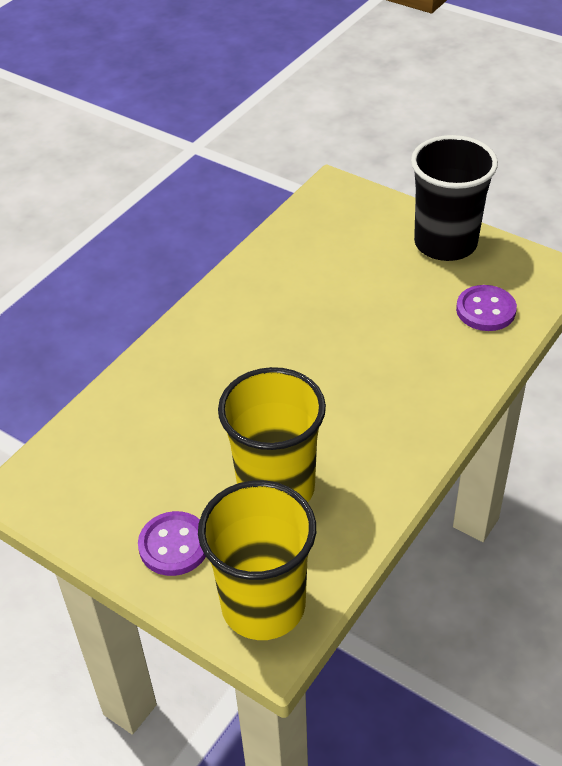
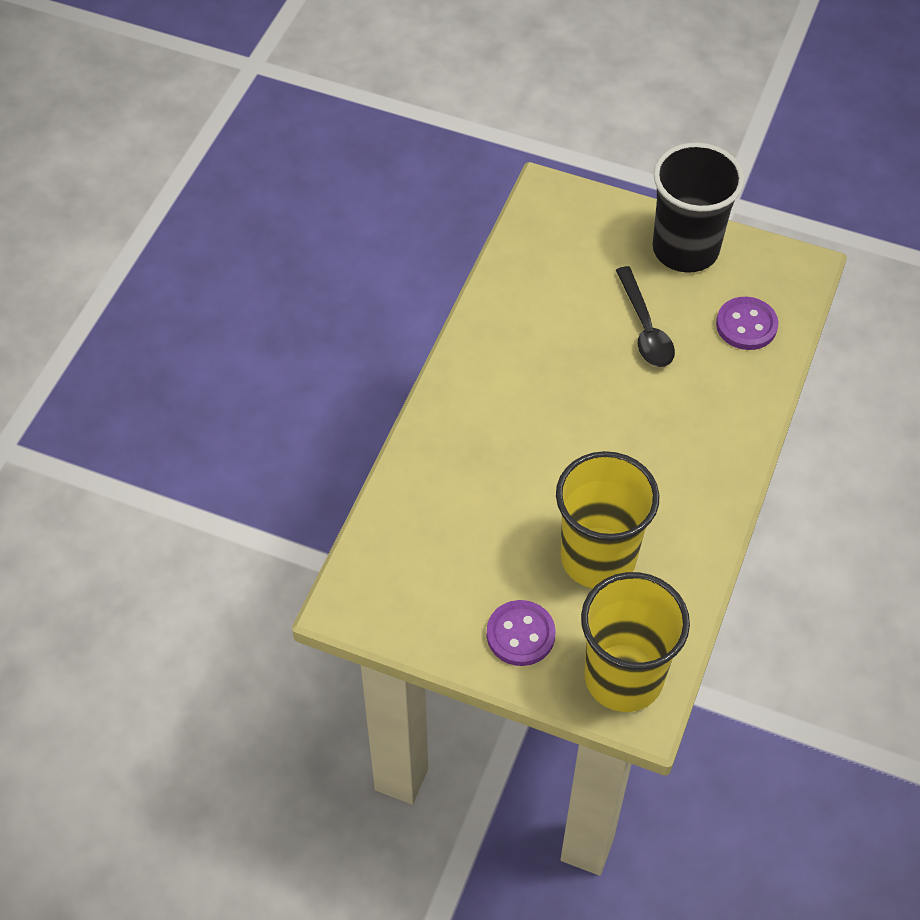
camera: 15 degrees left, 10 degrees up
none -> black spoon [616,266,675,367]

